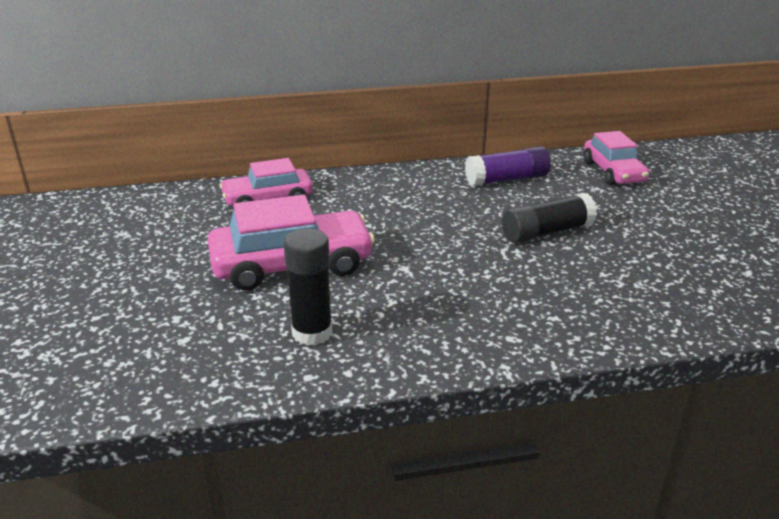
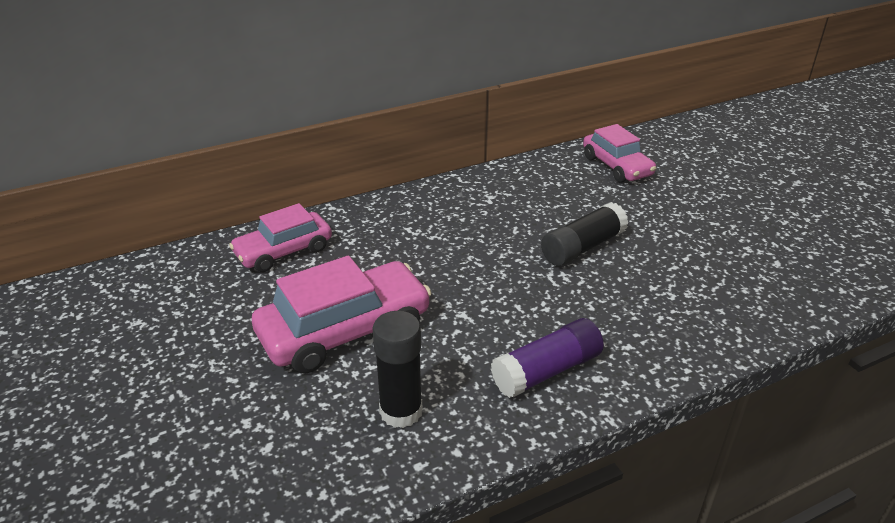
camera: 15 degrees left, 5 degrees up
purple glue stick [465,146,551,186] -> purple glue stick moved to [491,318,604,398]

